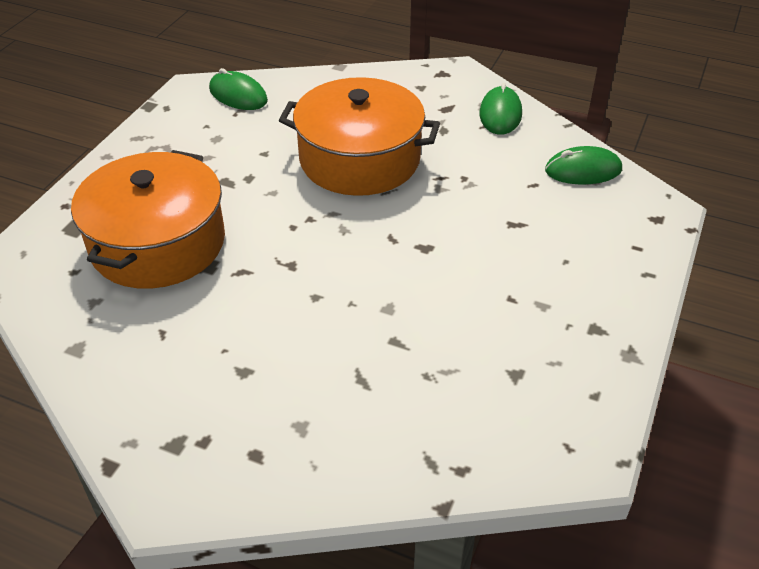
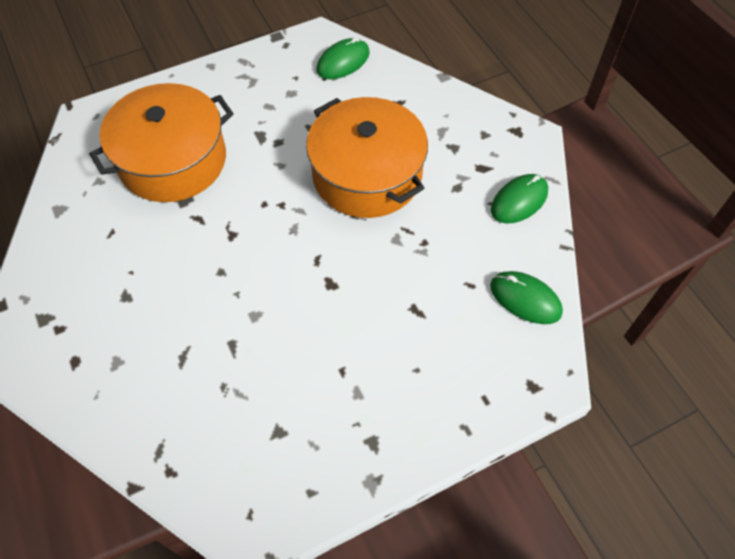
camera: 40 degrees right, 15 degrees up
green mouse [209,68,268,110] -> green mouse turned 60 degrees clockwise [316,37,370,79]

